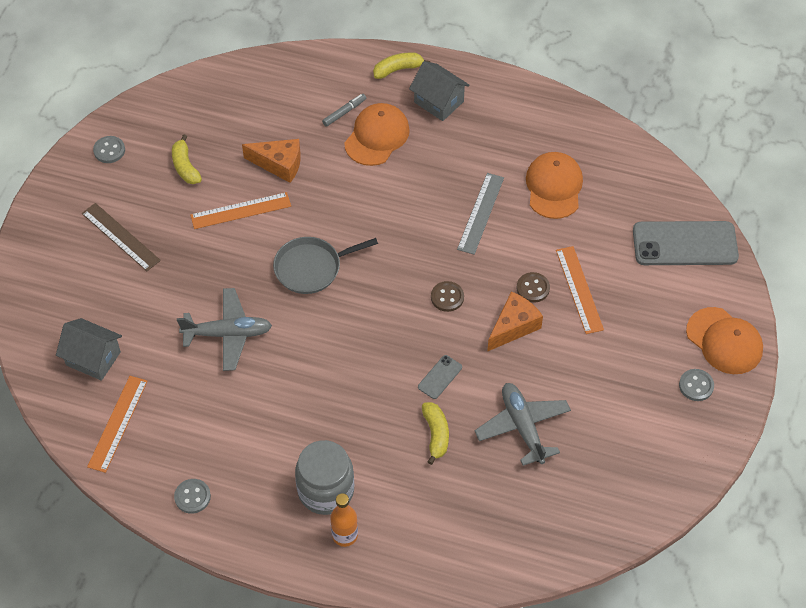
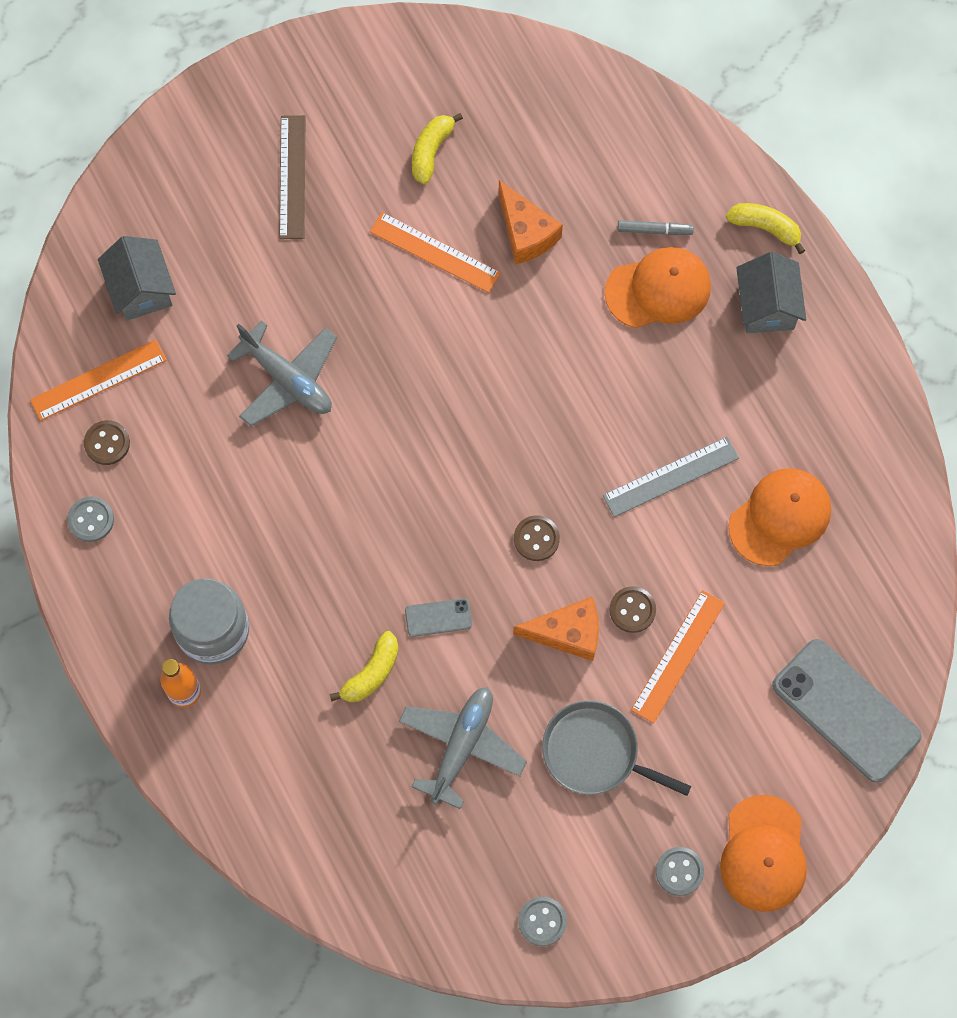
camera: 45 degrees right, 15 degrees up
grey button [93,136,125,163] -> grey button moved to [518,897,567,946]
grey pan [273,237,378,294] -> grey pan moved to [542,700,691,796]
none -> brown button [84,420,130,465]

